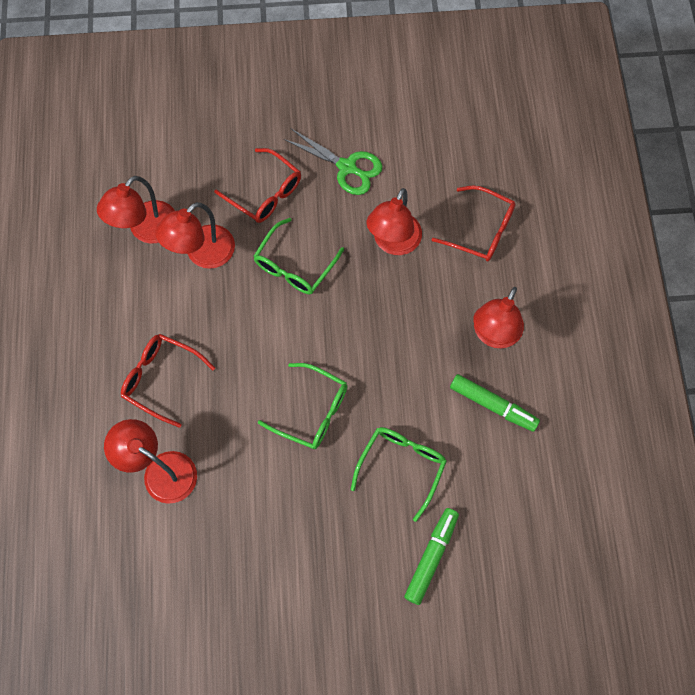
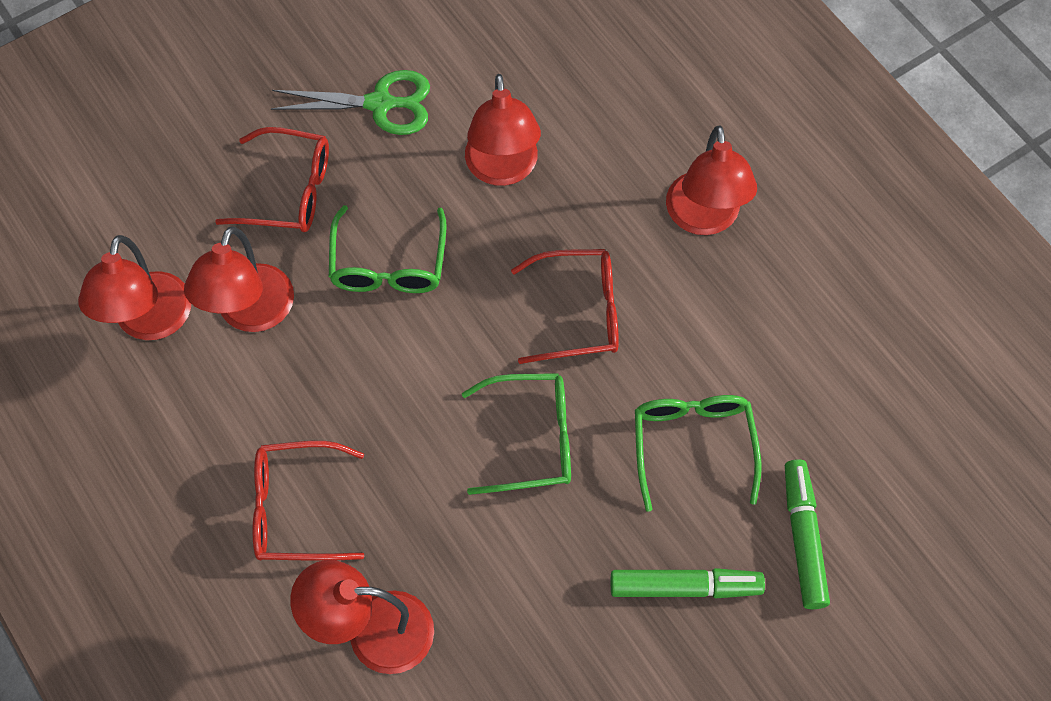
camera: 30 degrees left, 5 degrees down
red glasses [431,186,516,261] -> red glasses moved to [511,249,619,364]
green marker [450,374,540,432] -> green marker moved to [611,568,765,599]

